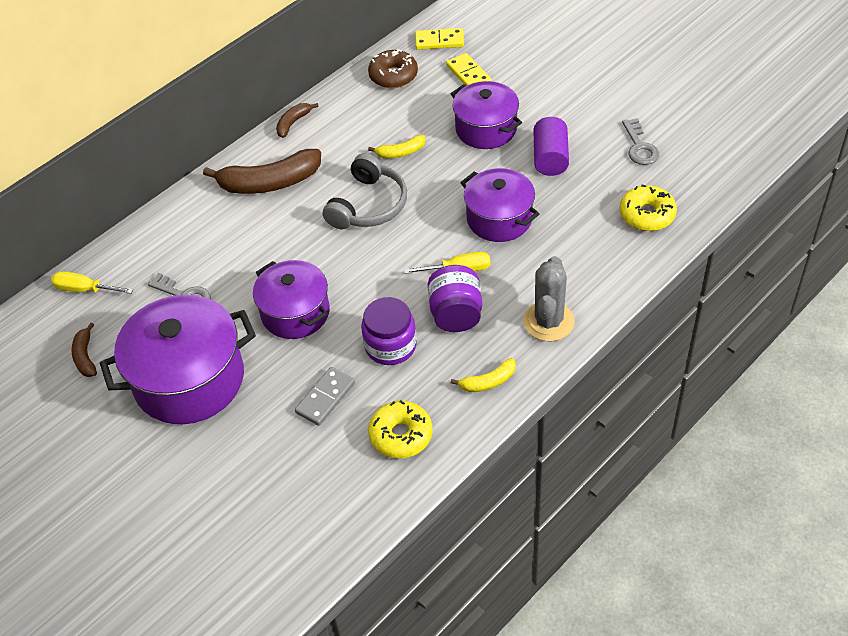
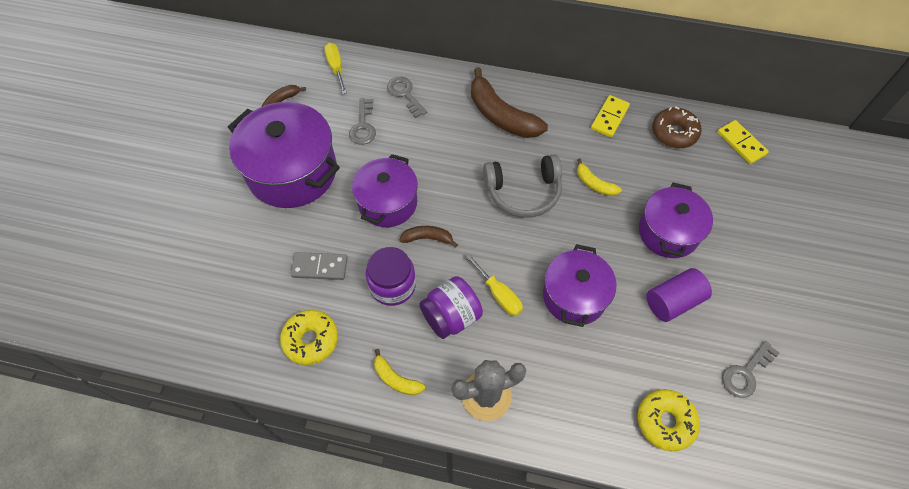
camera: 55 degrees right, 10 degrees up
brown banana [276,103,319,138] -> brown banana moved to [400,226,458,247]
yellow domino [446,53,492,85] -> yellow domino moved to [591,95,630,137]
none -> grey key [387,77,427,118]

